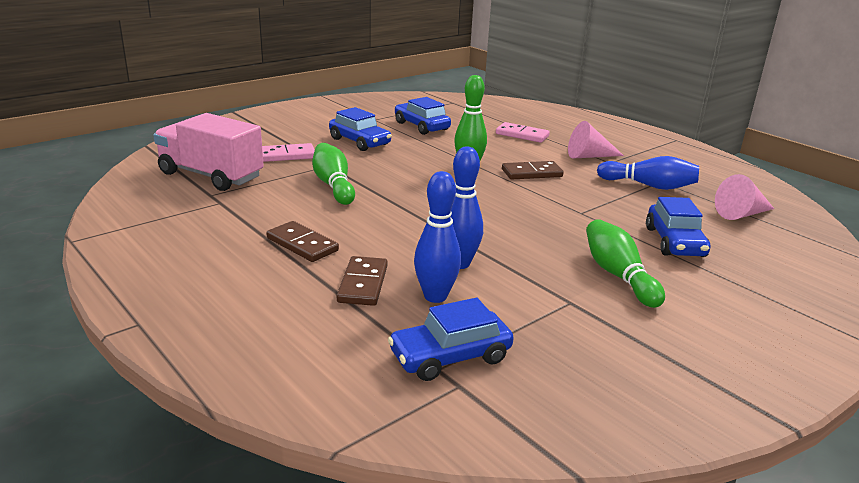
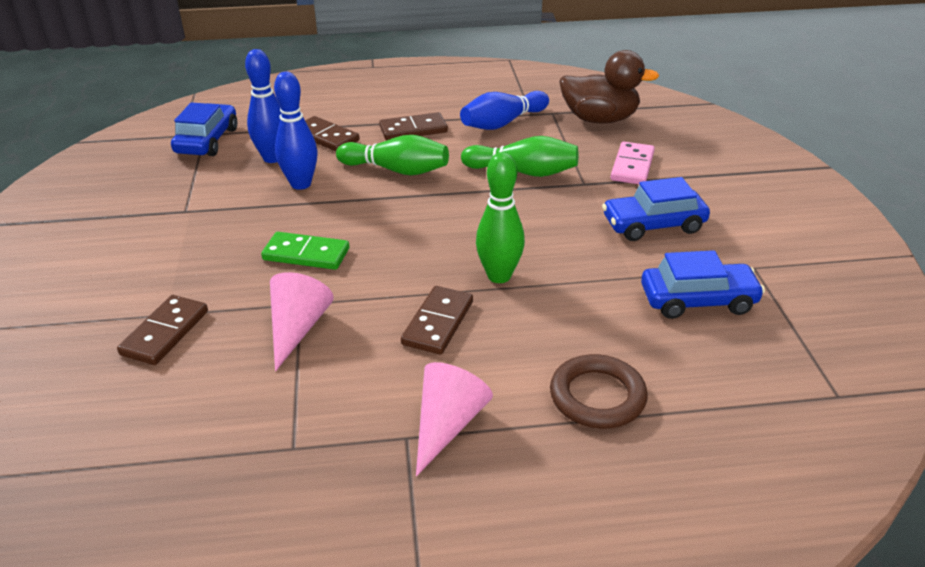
camera: 125 degrees right, 10 degrees up
pink truck [153,113,264,191] -> brown duck [559,50,659,124]
pink domino [496,122,550,143] -> brown ring [550,354,648,429]
green bowling pin [586,219,665,308] -> green bowling pin moved to [336,135,449,175]
blue bowling pin [597,156,699,190] -> blue bowling pin moved to [460,91,549,130]
blue car [646,197,711,257] -> brown domino [117,295,208,365]
pink cone [715,174,774,220] -> pink cone moved to [270,272,334,371]
none -> green domino [261,232,350,270]

